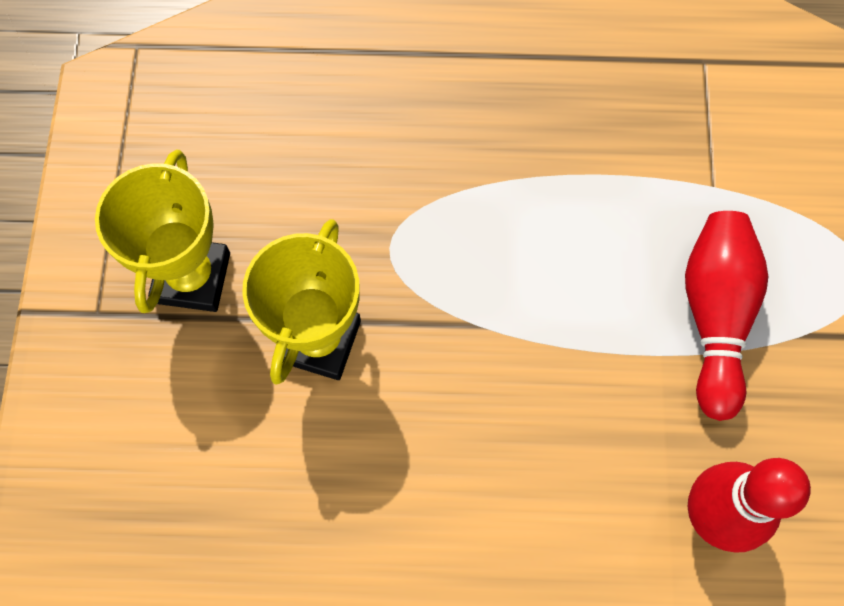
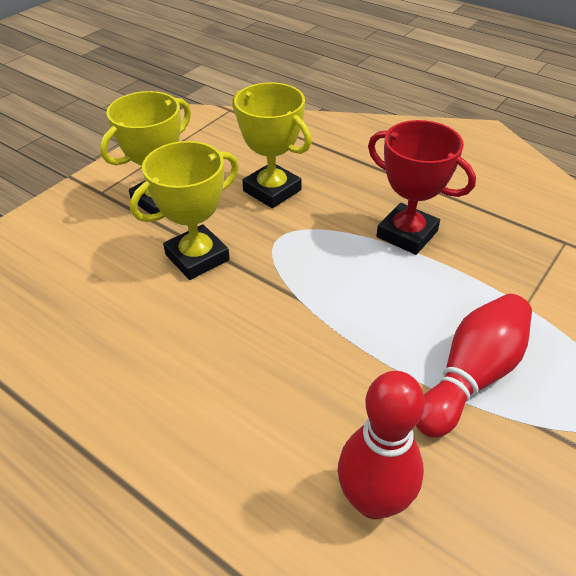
camera: 35 degrees right, 25 degrees down
none -> yellow trophy [232,82,312,208]
none -> red trophy [368,120,476,255]

